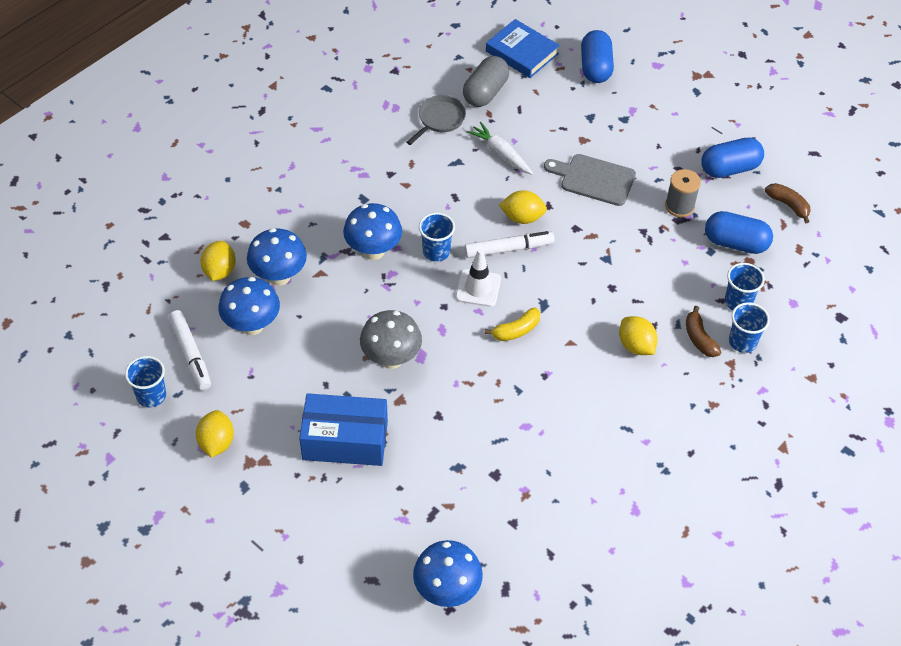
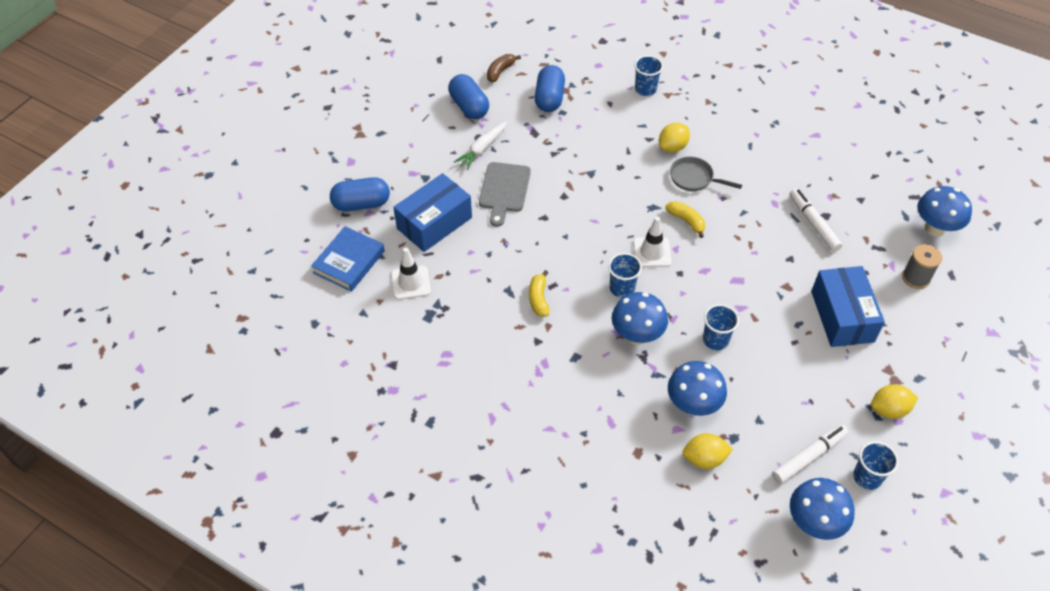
camera: 100 degrees left, 0 degrees up
blue mushroom [218,277,280,335] -> blue mushroom moved to [790,478,854,540]
grey mushroom [360,310,422,369] -> none
grey pan [407,95,466,145] -> grey pan moved to [670,157,742,191]
grey capsule [463,56,509,107] -> white traffic cone [391,248,431,300]
white marker [464,231,554,258] -> white marker moved to [790,188,843,252]
white carrot [466,122,533,175] -> white carrot moved to [454,121,507,170]
yellow lemon [499,190,547,224] -> none
grey spool [665,169,701,217] -> grey spool moved to [902,244,942,289]
brown banana [686,306,721,357] -> none
blue cup [725,263,765,310] -> blue cup moved to [703,304,739,350]
none -> blue box [393,173,472,252]
none -> yellow banana [529,270,549,317]

